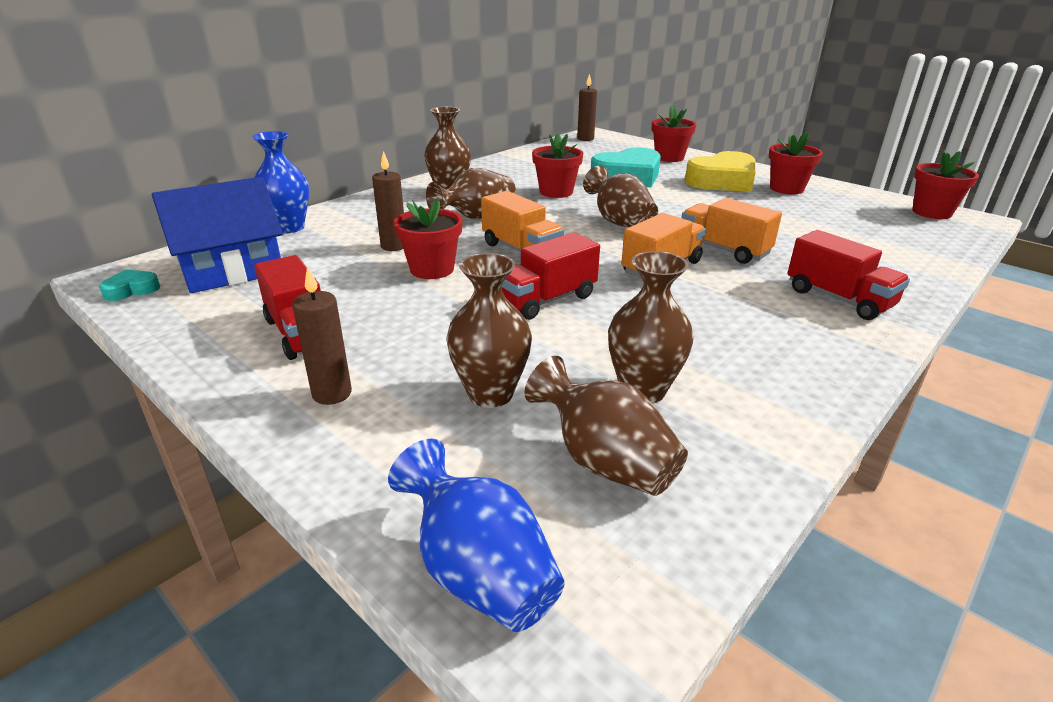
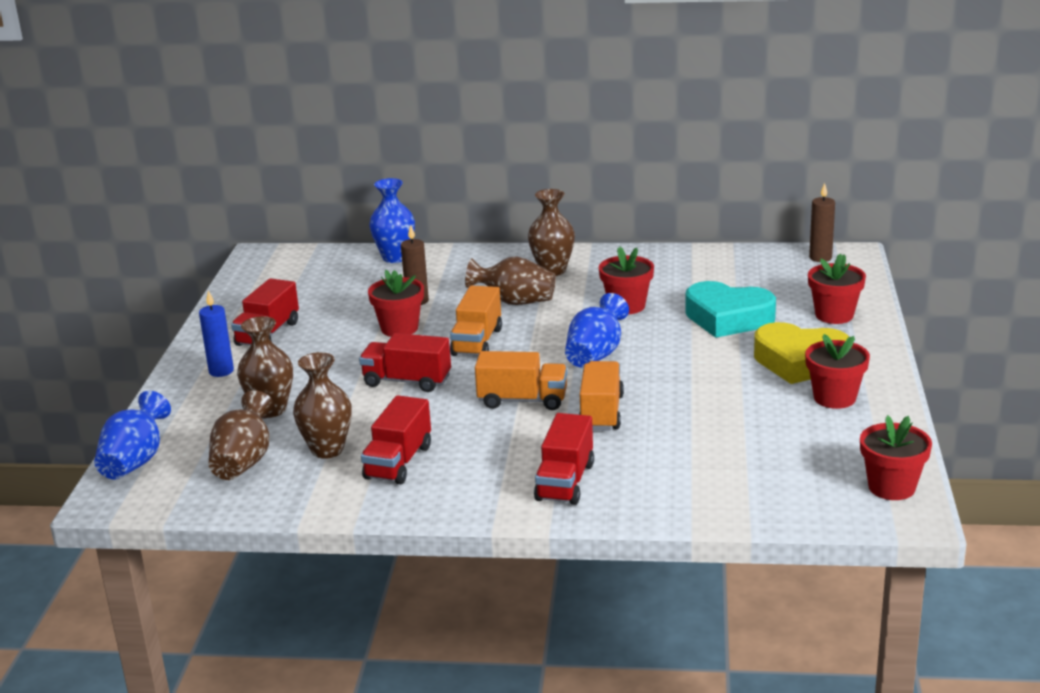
camera: 55 degrees right, 5 degrees down
turquoise heart [99,270,160,301] -> none
blue house [152,177,283,293] -> none
brown candle [292,266,352,405] -> blue candle [199,290,234,377]
brown vase [583,165,658,227] -> blue vase [565,293,629,367]
none -> red truck [361,395,431,484]

